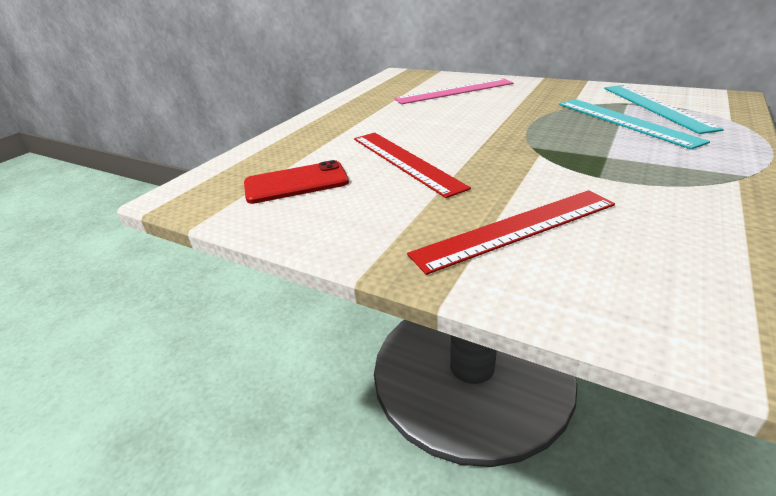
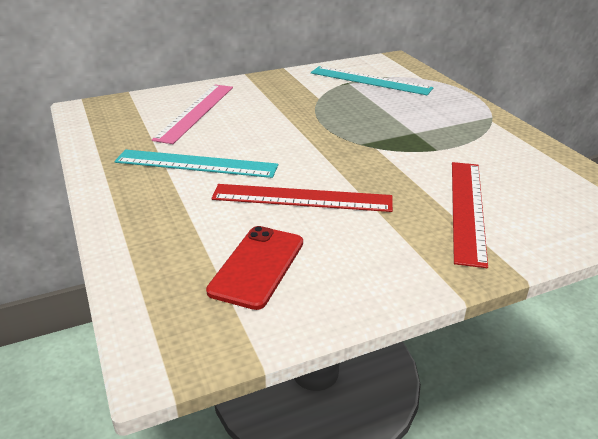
camera: 55 degrees left, 0 degrees up
turquoise ruler [559,99,710,149] -> turquoise ruler moved to [114,149,278,178]

